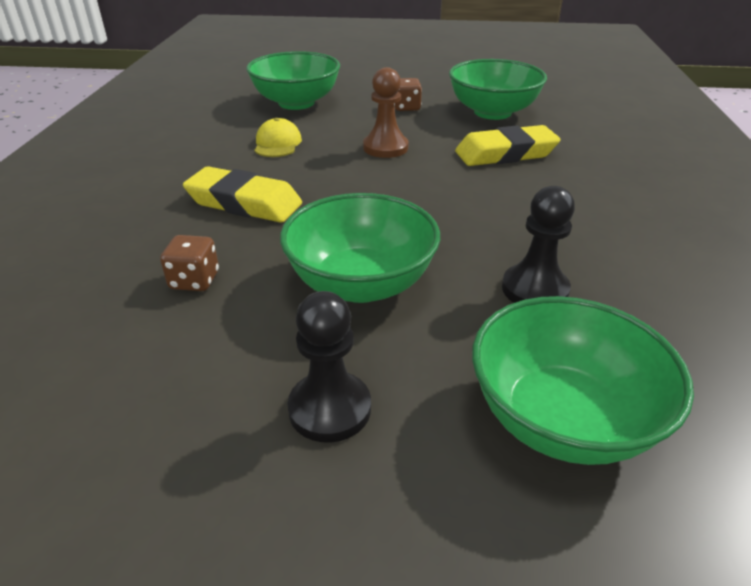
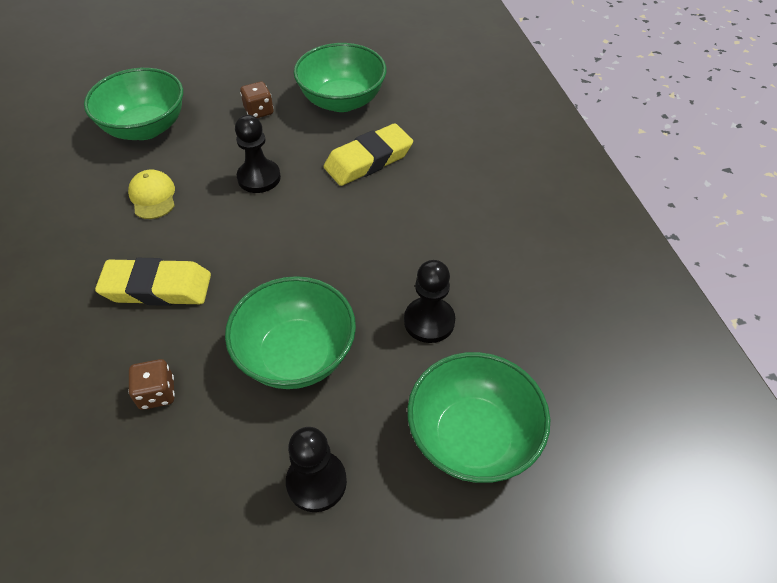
camera: 20 degrees left, 15 degrees up
brown pawn [363,67,409,158] -> black pawn [235,115,281,193]

